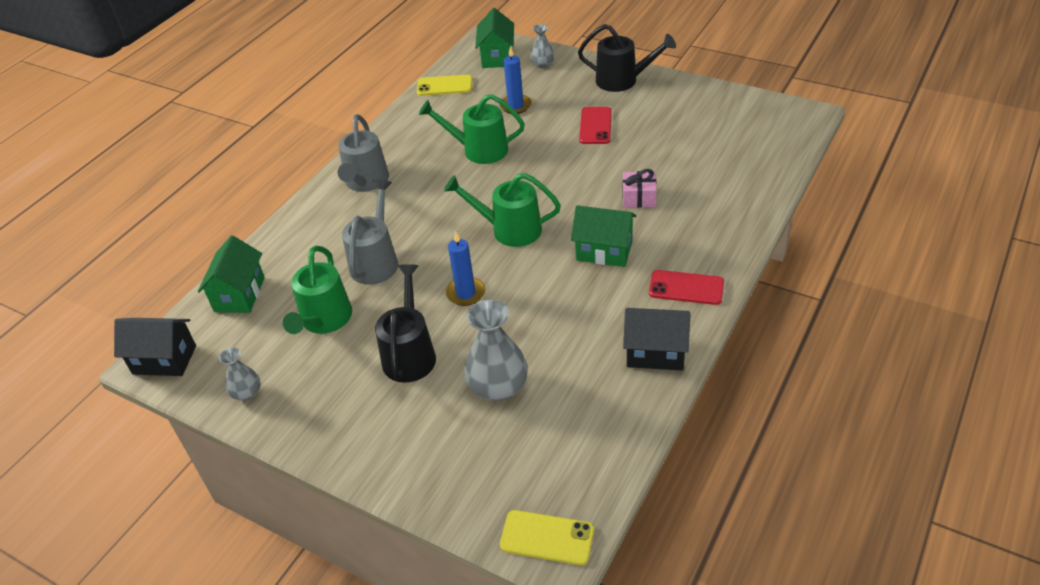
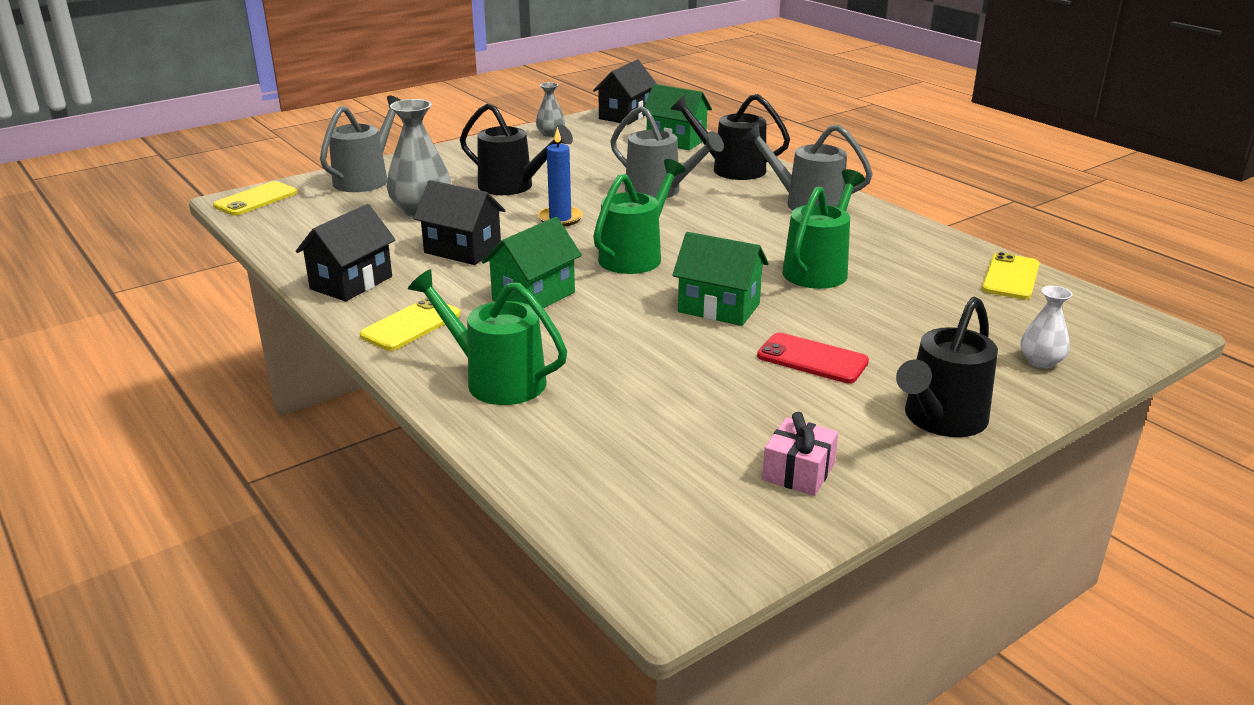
camera: 110 degrees right, 15 degrees down
green watering can [283,246,352,334] -> green watering can moved to [408,269,567,405]
green house [475,8,514,68] -> green house moved to [672,232,769,326]
blue candle [500,47,532,114] -> none
grey vase [530,24,554,68] -> white vase [1021,286,1073,369]
pink gift [623,169,657,207] -> pink gift moved to [762,412,838,496]
red phone [649,270,724,305] -> yellow phone [360,297,460,351]
none -> grey watering can [320,96,401,192]
none -> black house [413,180,506,265]
none -> black watering can [670,94,790,180]

